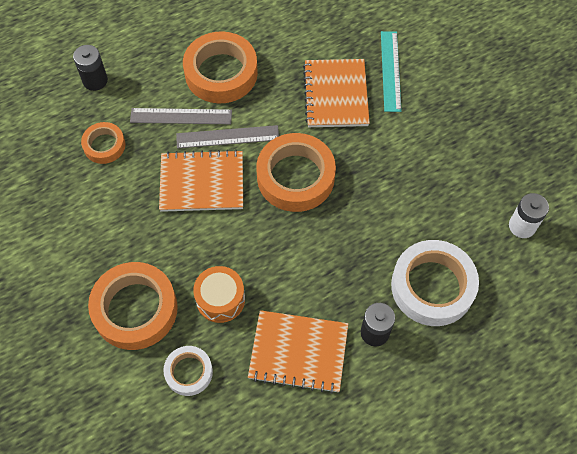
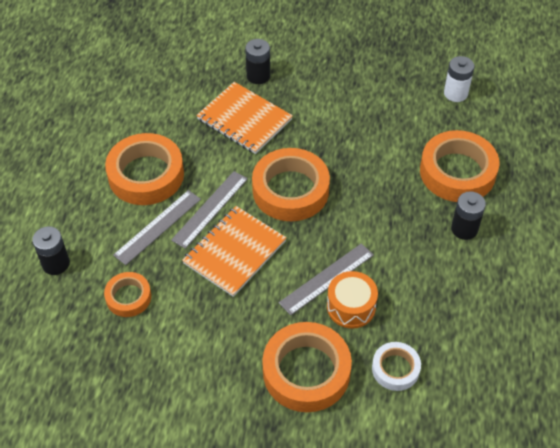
camera: 50 degrees left, 10 degrees down
orange notebook [248,310,348,394] -> none
turquoise ruler [381,31,402,112] -> black battery [245,39,270,84]
white tape [391,240,479,326] -> orange tape [420,130,499,202]
none -> grey ruler [279,243,374,315]

